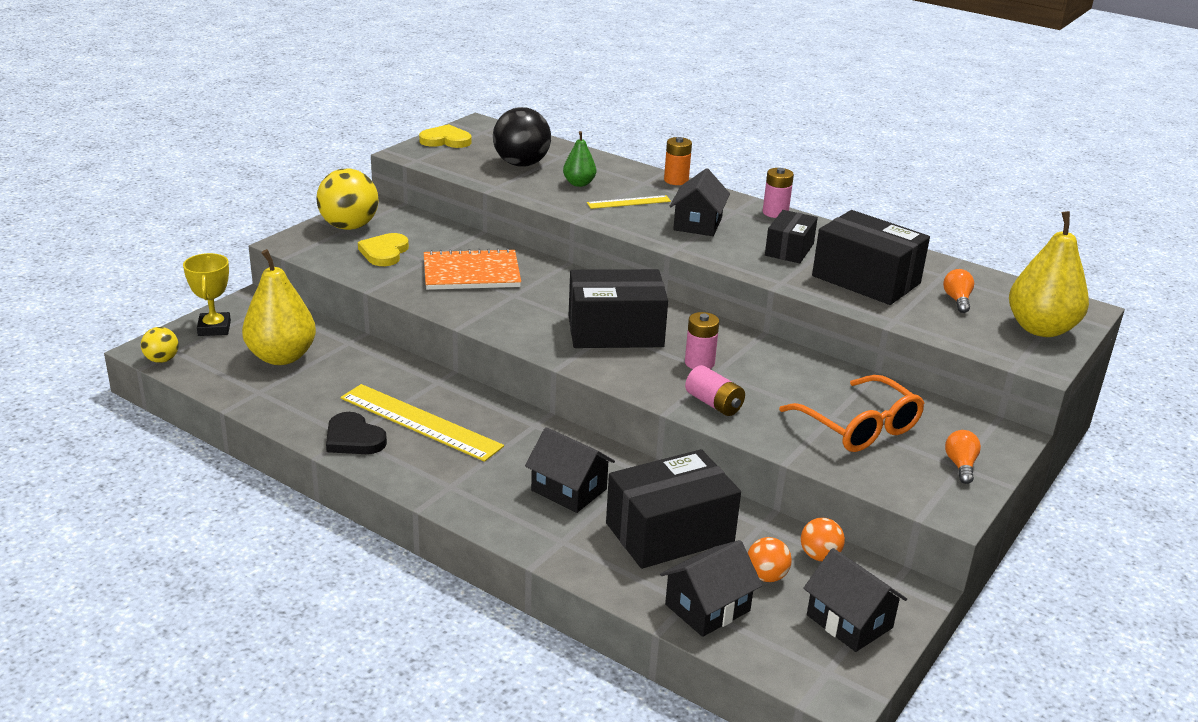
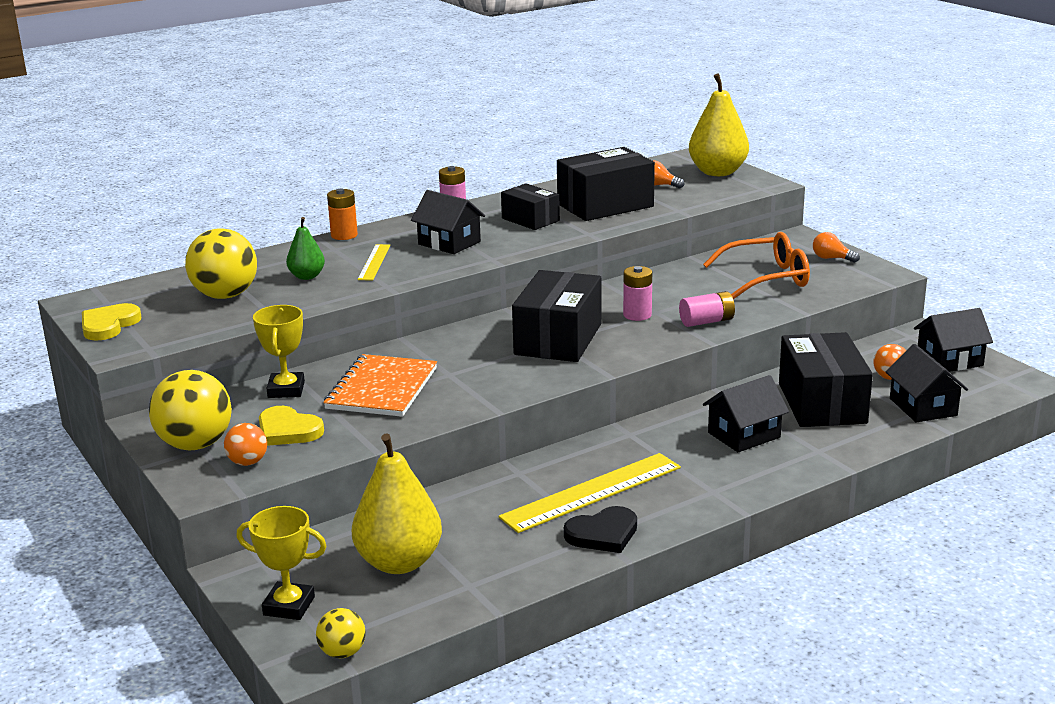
camera: 65 degrees left, 5 degrees down
black ball [493,107,551,166] -> yellow ball [185,228,257,299]
orange ball [801,518,845,561] -> orange ball moved to [224,423,267,466]
none -> yellow trophy [253,305,305,398]

